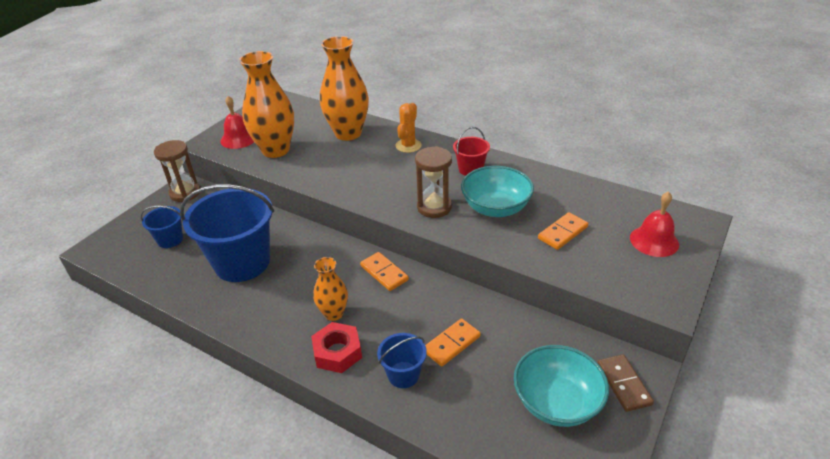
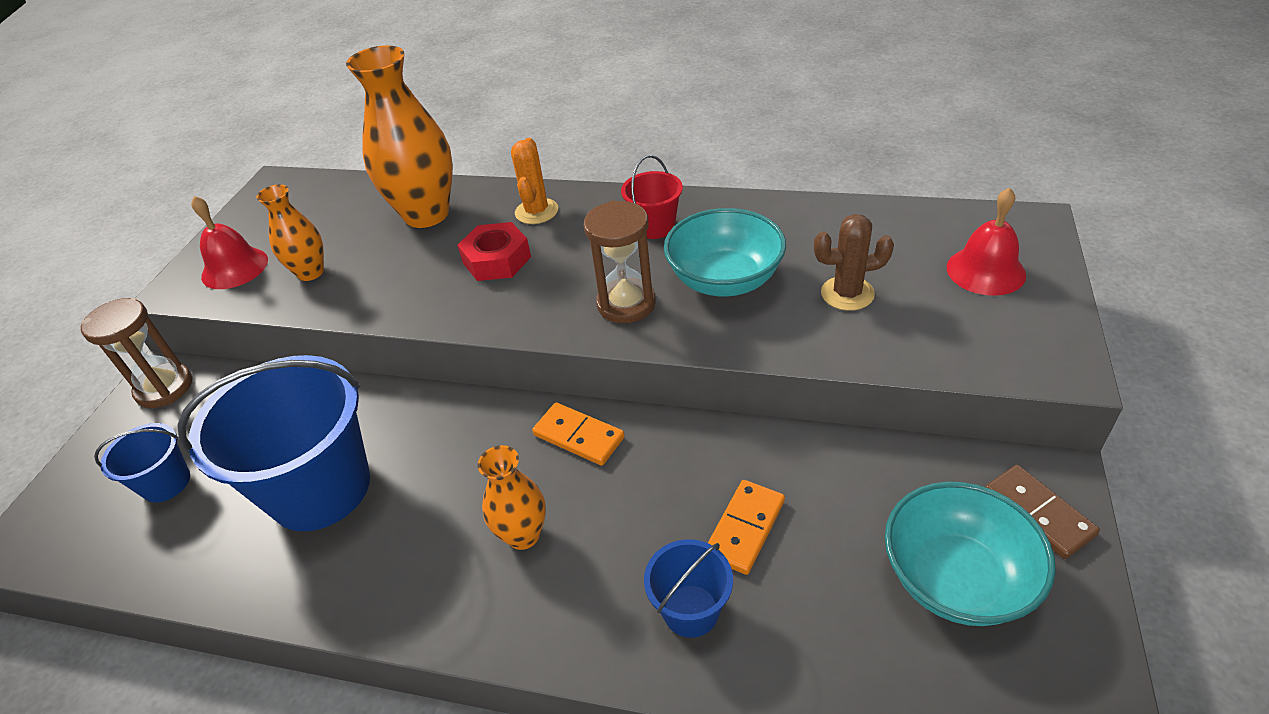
camera: 15 degrees left, 5 degrees up
orange vase [239,51,294,158] -> orange vase [256,184,324,281], size x0.54
red nut [311,322,362,373] -> red nut moved to [457,222,531,281]
orange domino [538,212,588,250] -> brown cactus [814,214,894,311]

